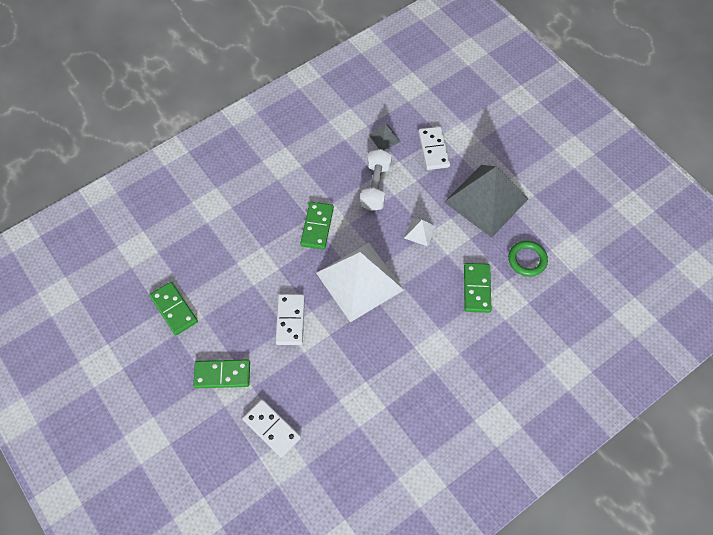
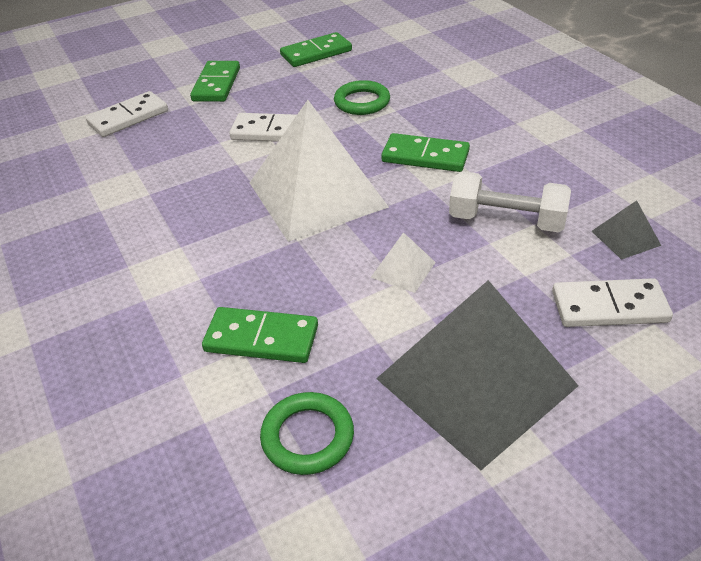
camera: 100 degrees right, 20 degrees down
none -> green ring [334,80,390,115]

